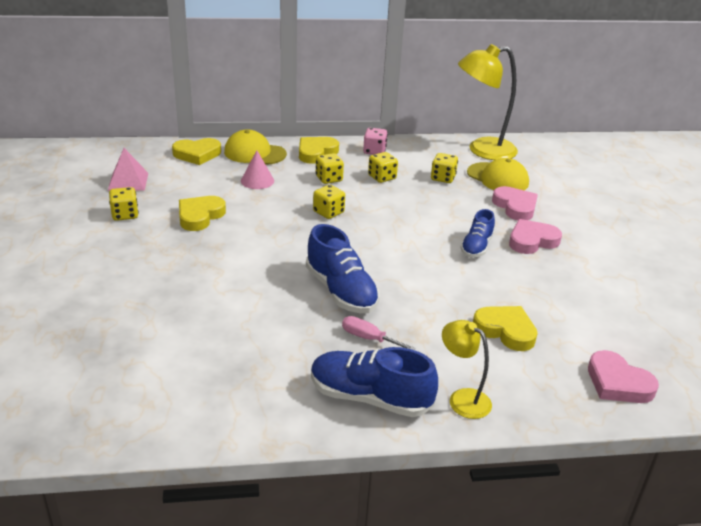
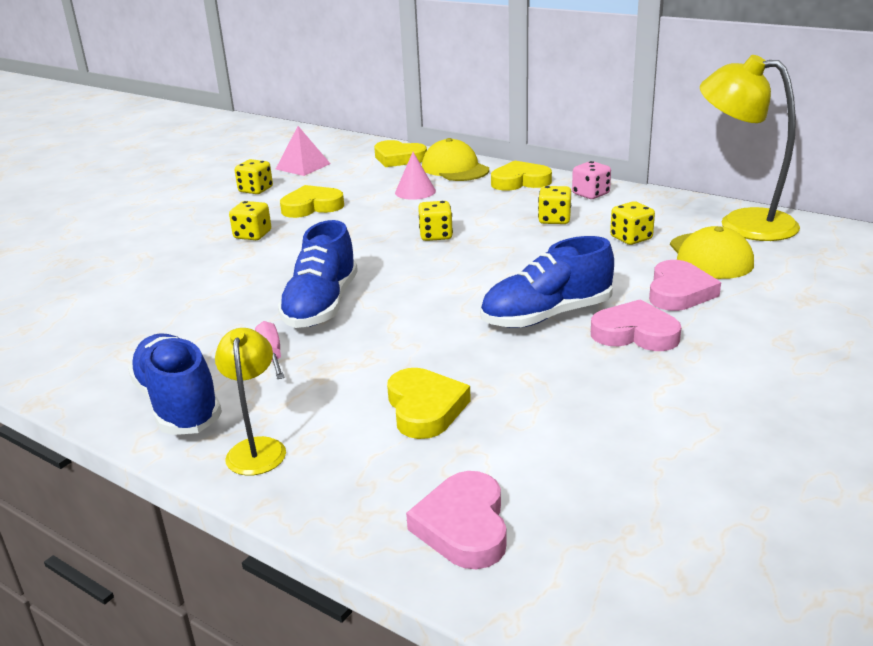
camera: 45 degrees right, 5 degrees down
yellow dice [316,153,344,184] -> yellow dice moved to [229,201,271,240]
blue shoe [460,209,495,257] -> blue shoe [480,236,614,328], size x1.61

